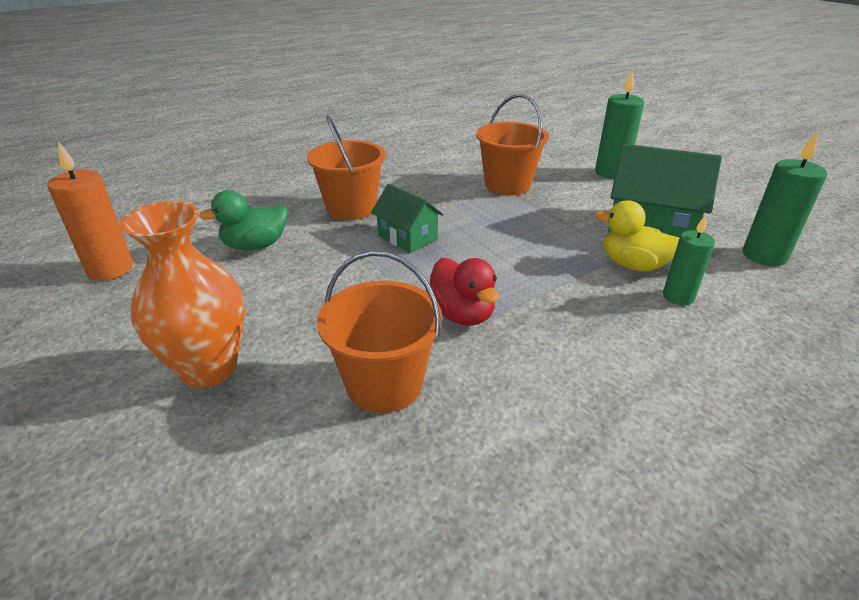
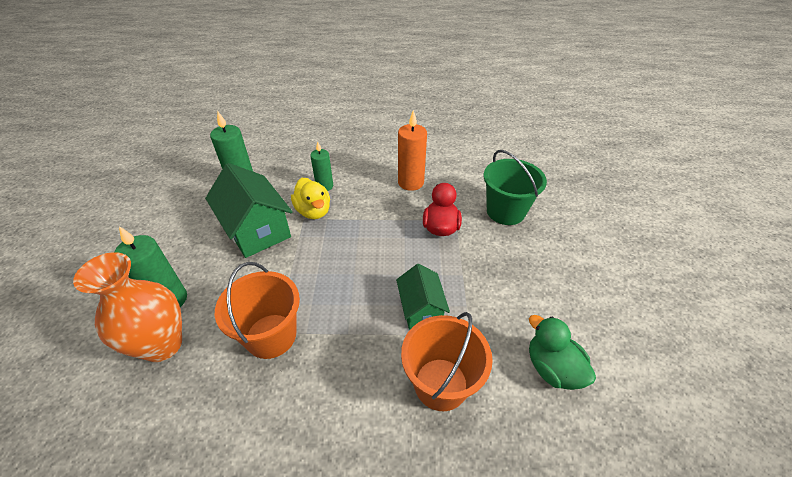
camera: 145 degrees left, 10 degrees up
orange candle [47,141,133,281] -> orange candle moved to [398,110,427,191]
orange vase [120,201,245,388] -> orange vase moved to [73,252,182,362]
green duck [199,190,288,250] -> green duck turned 135 degrees counterclockwise [529,315,596,390]
orange bucket [317,251,442,413] -> green bucket [484,150,547,225]

